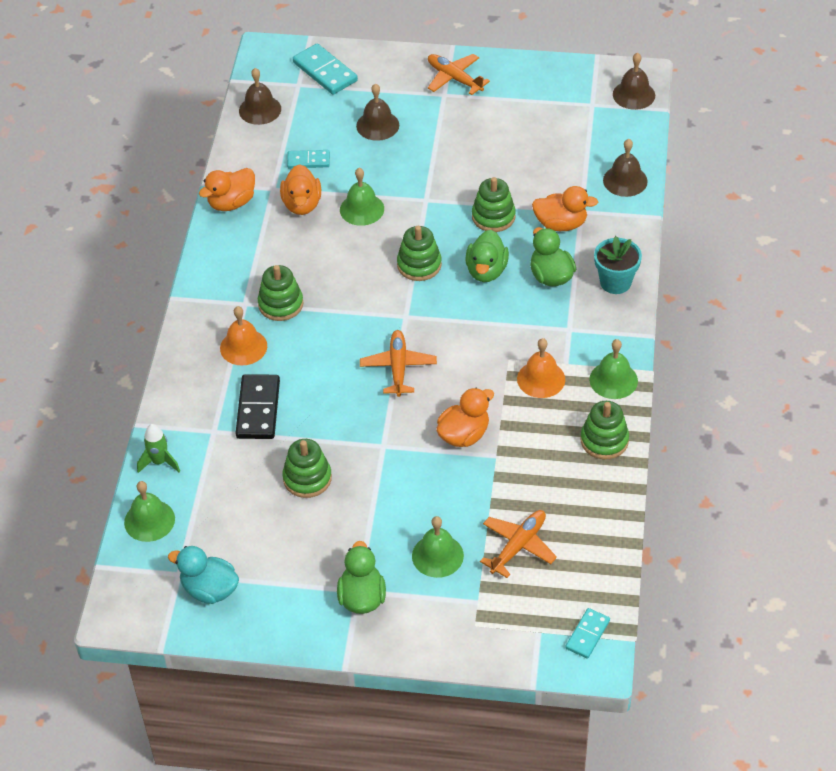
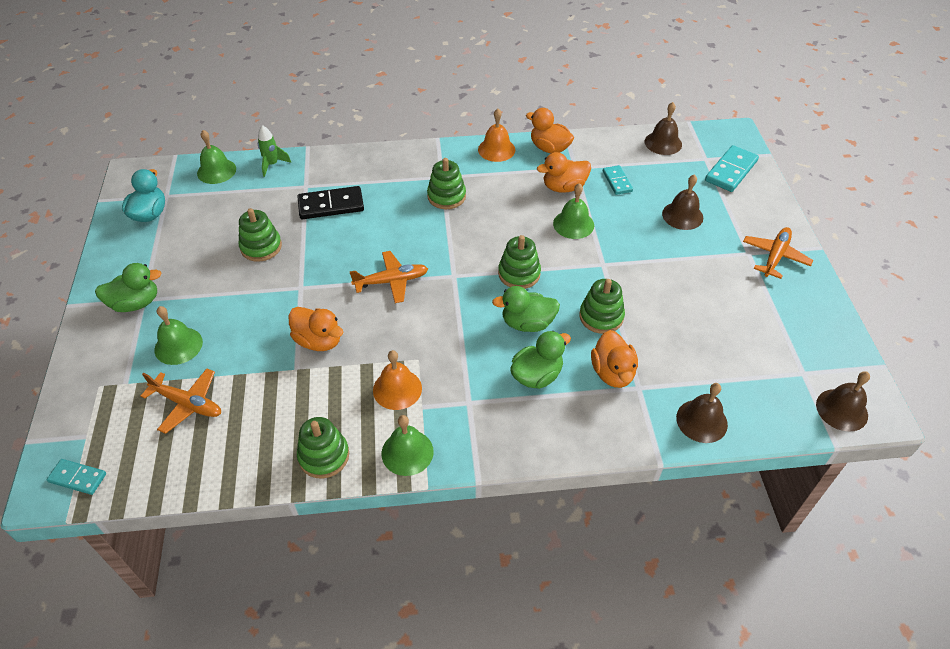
camera: 75 degrees right, 0 degrees up
orange bell [220,306,267,365] -> orange bell moved to [478,109,515,162]
turquoise flower pot [594,236,642,294] -> none

